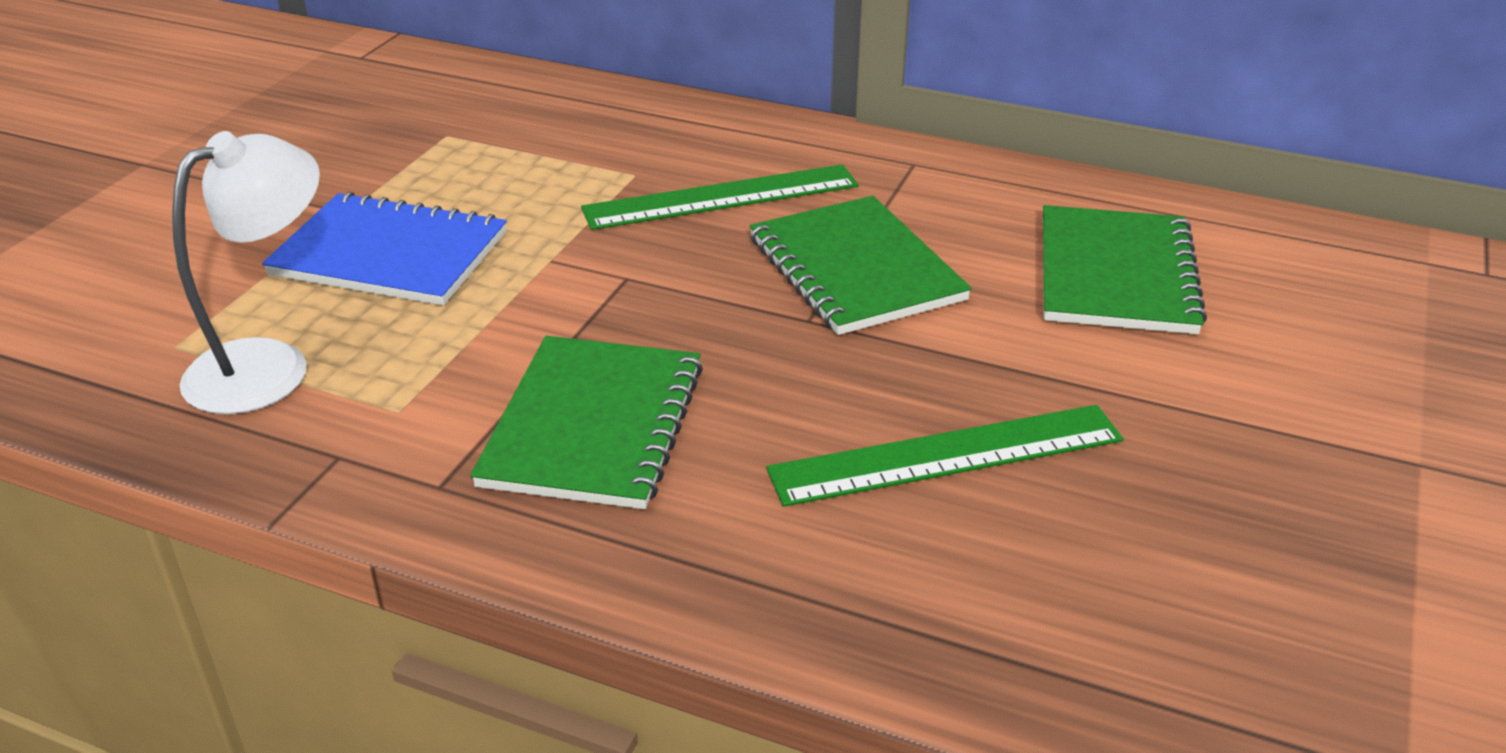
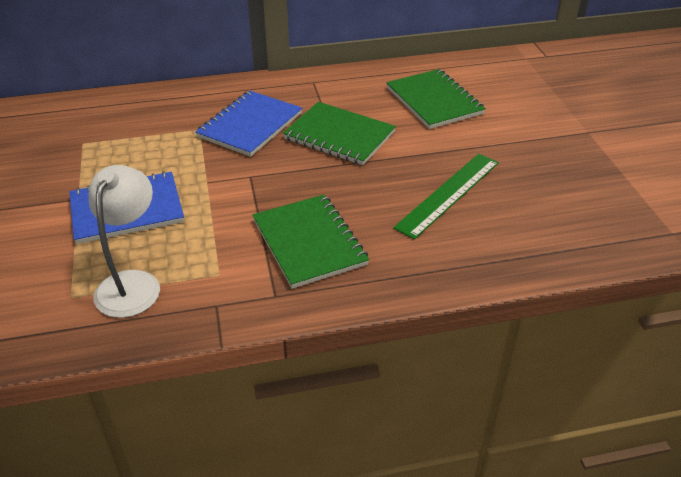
camera: 35 degrees left, 5 degrees up
green ruler [581,164,859,230] -> blue notebook [195,90,302,157]

